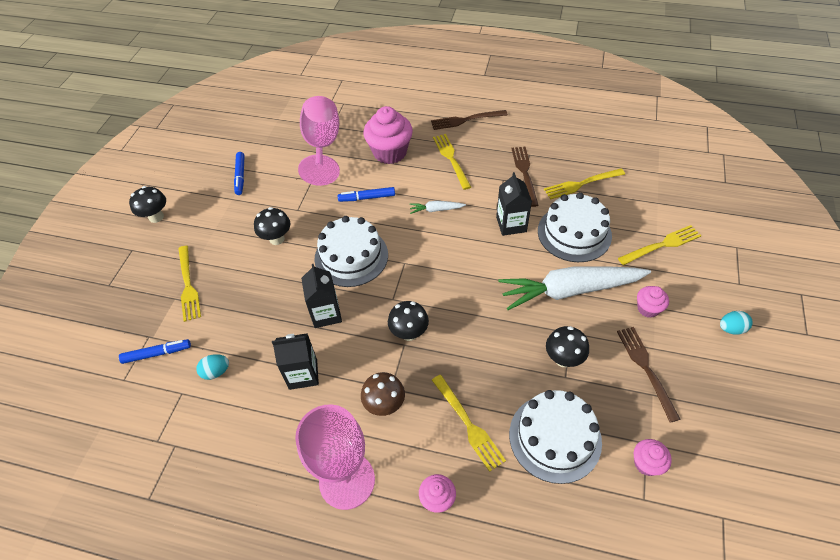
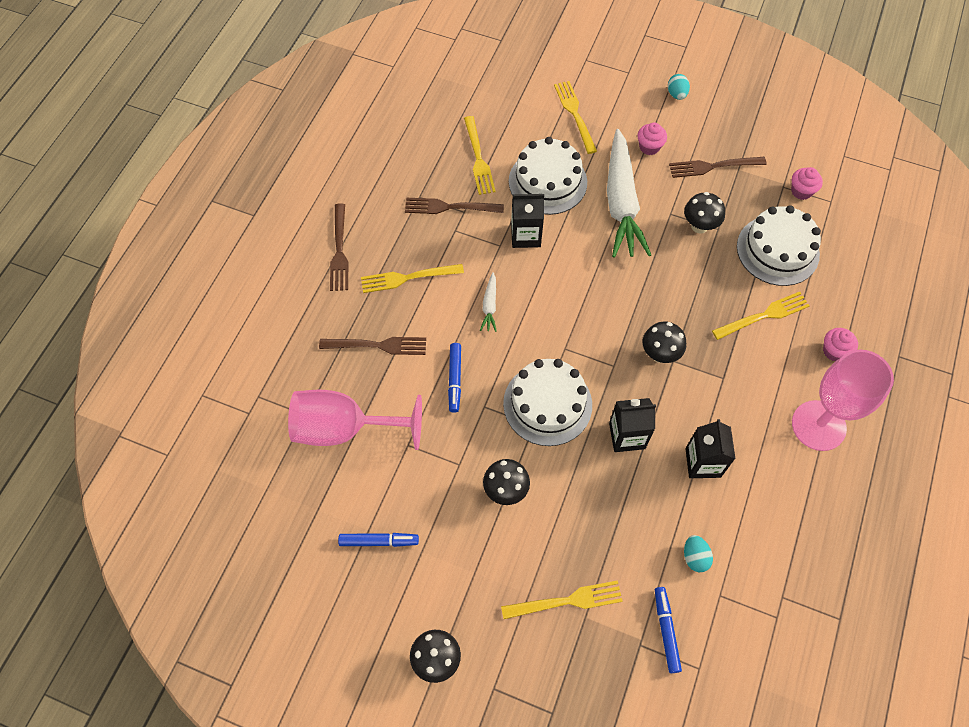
camera: 85 degrees left, 10 degrees up
brown mushroom [361,372,405,416] -> none
pink cupcake [363,106,413,164] -> brown fork [319,337,426,355]

